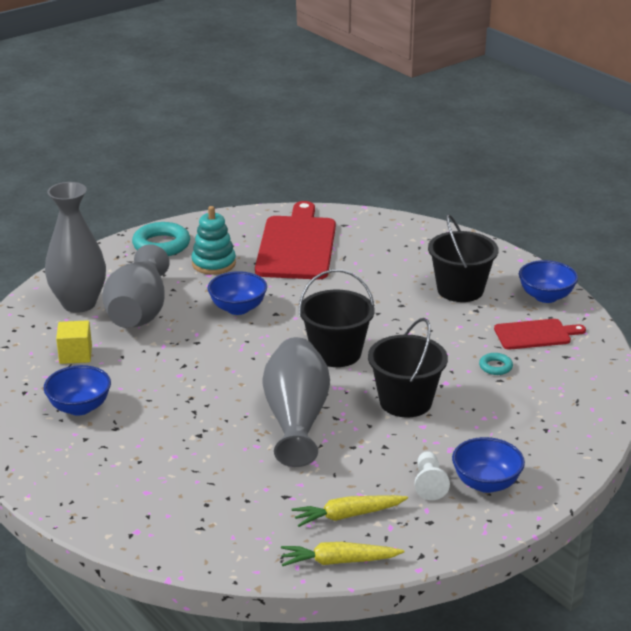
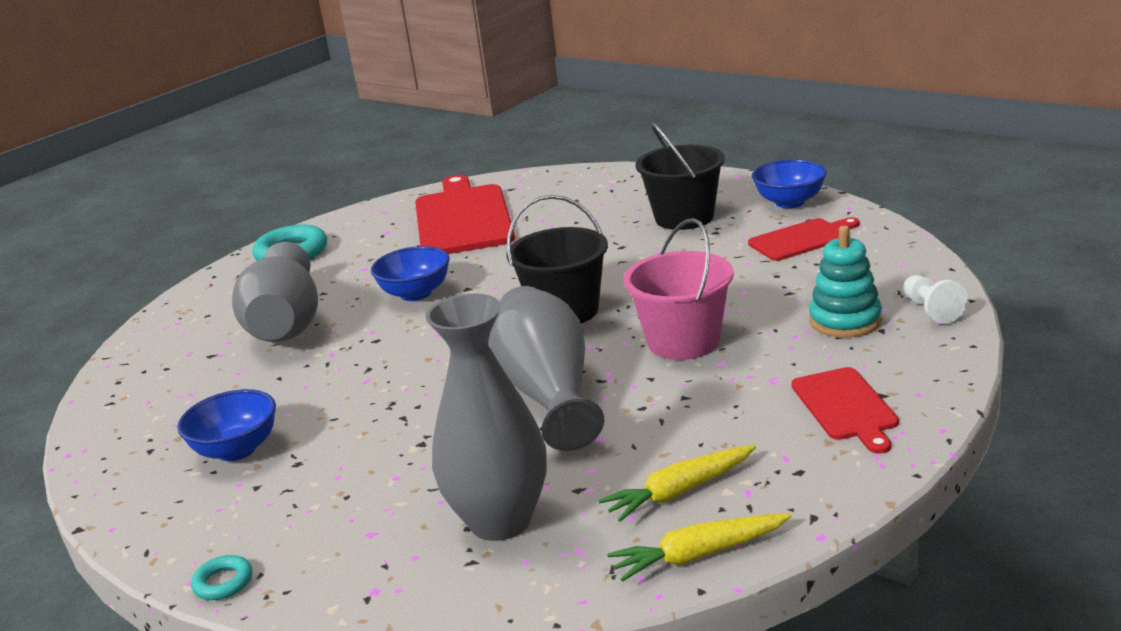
camera: 10 degrees left, 5 degrees down
grey vase [45,182,106,313] -> grey vase moved to [425,294,547,541]
yellow cube [56,320,92,364] -> none
turquoise stacking toy [191,206,236,275] -> turquoise stacking toy moved to [809,226,882,338]
black bucket [368,318,448,418] -> pink bucket [623,218,734,360]
white pawn [415,451,450,500] -> white pawn moved to [903,275,968,324]
blue bowl [452,437,525,493] -> red cutting board [791,367,899,454]
turquoise ring [479,353,513,375] -> turquoise ring moved to [191,555,252,600]

